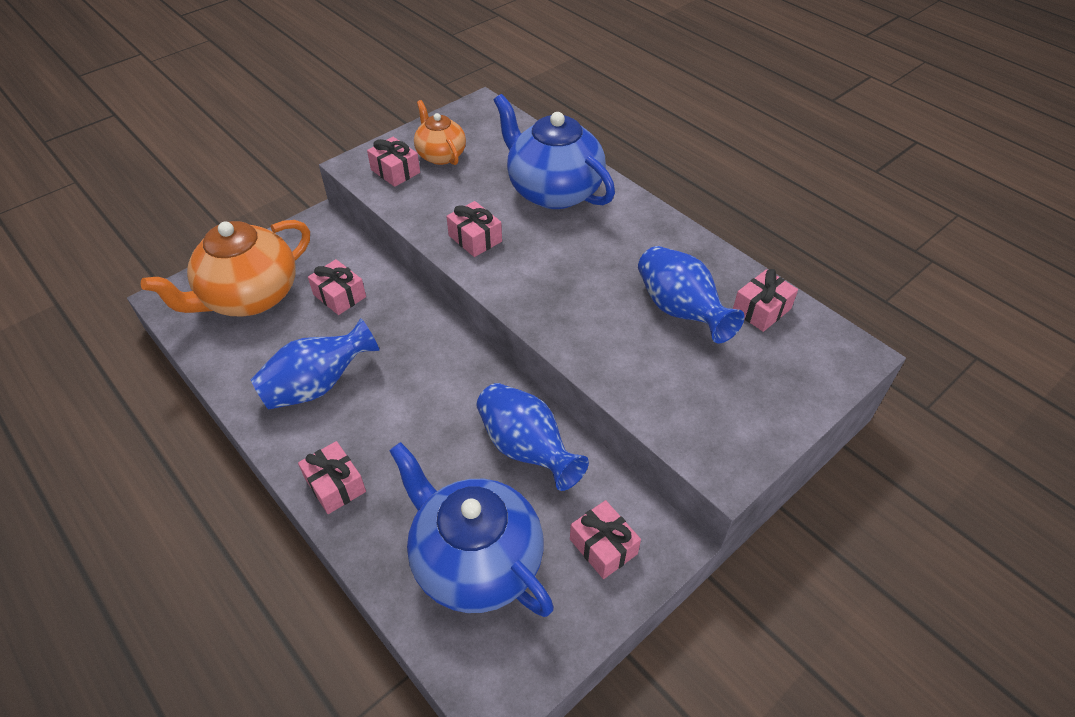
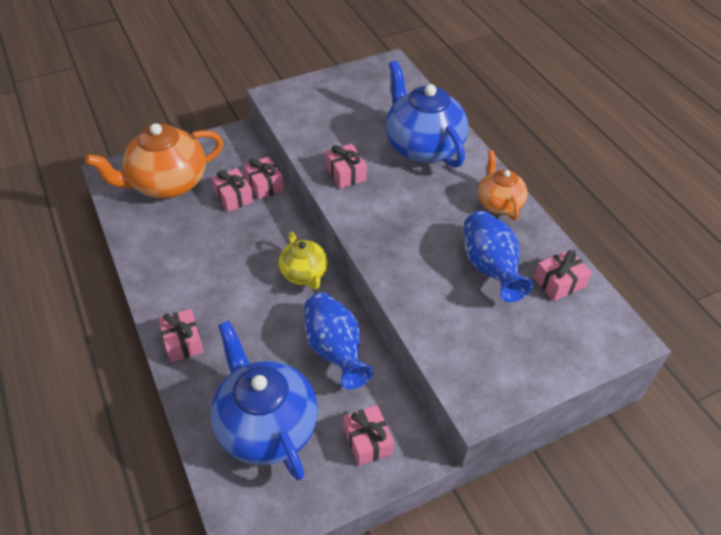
camera: 15 degrees right, 0 degrees up
blue vase [250,318,380,410] -> none
pink gift [367,137,420,187] -> pink gift moved to [244,156,284,199]
orange teapot [414,100,466,165] -> orange teapot moved to [478,150,528,220]
none -> yellow teapot [279,232,328,290]

